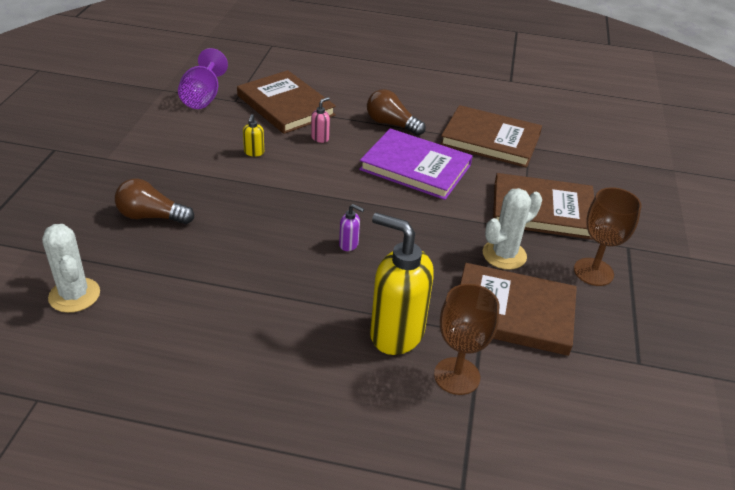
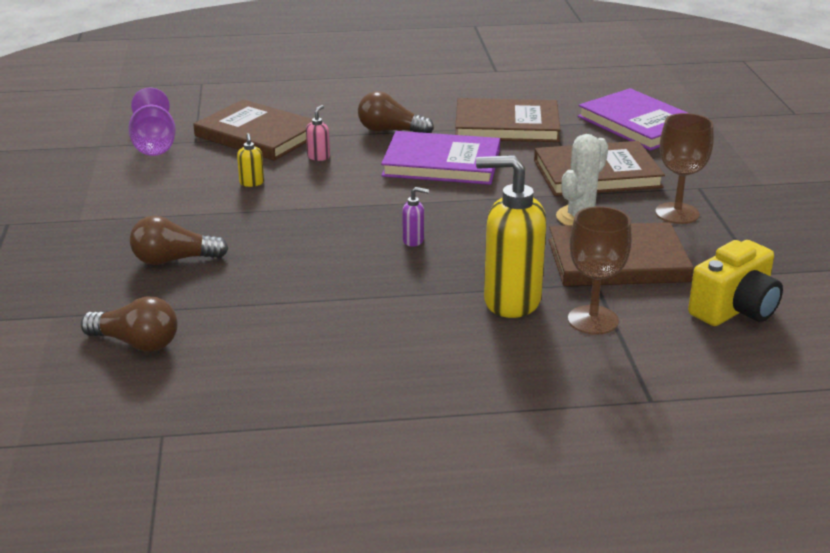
camera: 15 degrees left, 10 degrees down
white cactus [42,224,100,313] -> brown light bulb [81,296,178,352]
none -> purple book [578,88,688,151]
none -> yellow camera [688,240,783,326]

